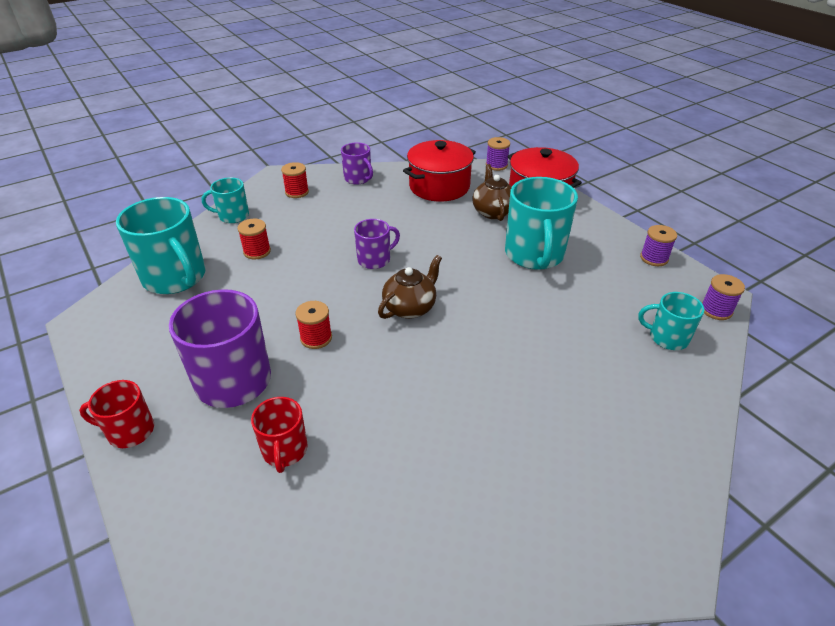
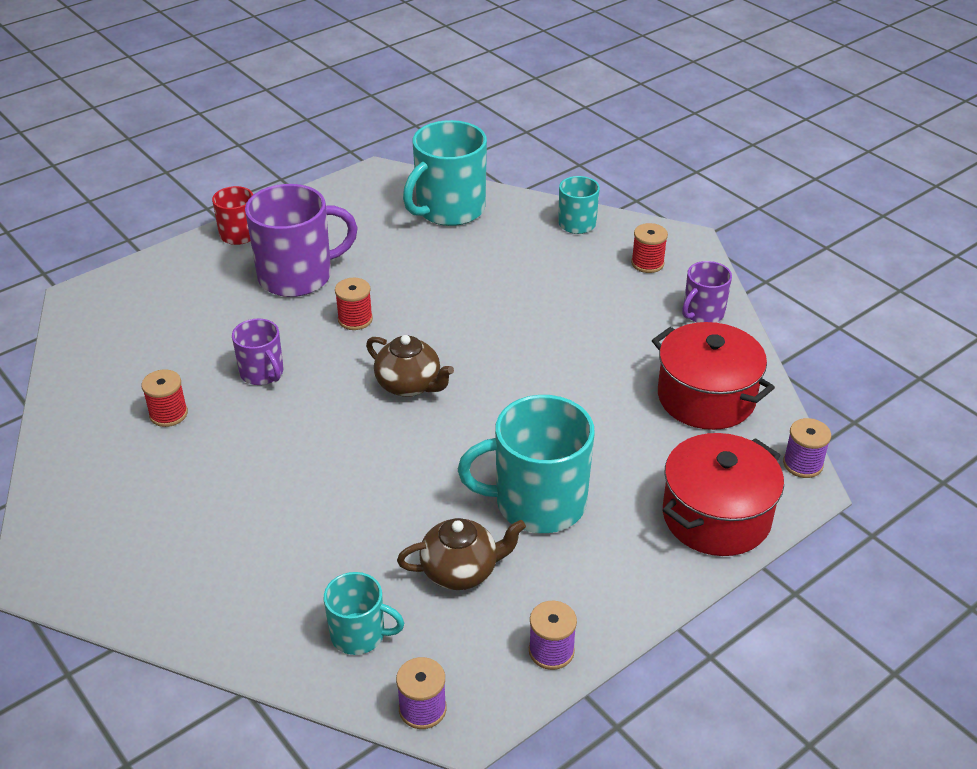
camera: 85 degrees right, 0 degrees up
red spool [237,219,271,259] -> red spool moved to [141,369,188,427]
red mug [251,397,308,473] -> none
purple mug [354,219,400,269] -> purple mug moved to [232,319,283,385]
brown teapot [472,164,512,221] -> brown teapot moved to [397,518,526,590]
turquoise mug [638,292,704,350] -> turquoise mug turned 90 degrees clockwise [324,572,404,655]

